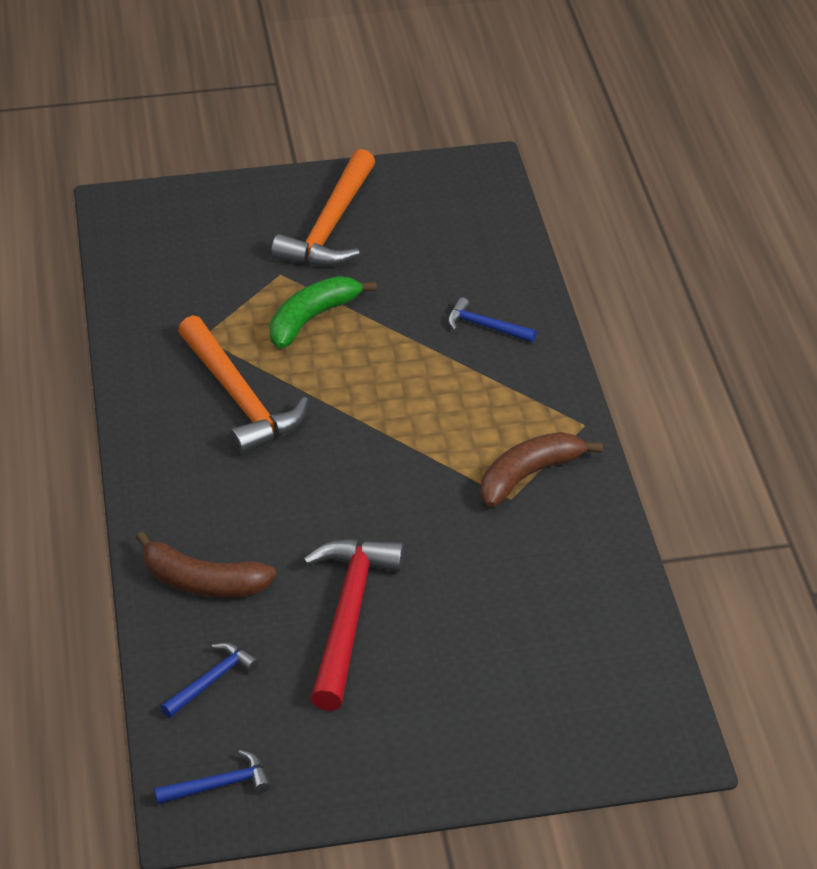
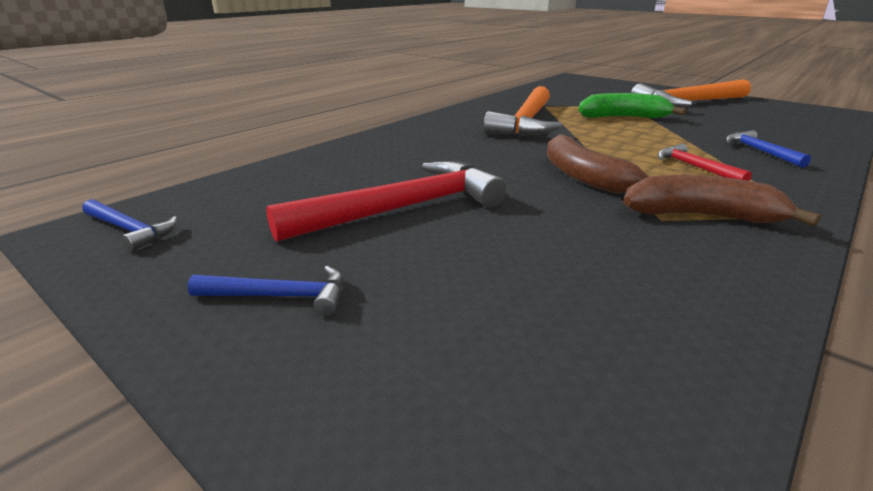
camera: 50 degrees right, 15 degrees down
brown banana [136,531,276,598] -> brown banana moved to [547,134,649,194]
blue hammer [161,642,259,718] -> blue hammer moved to [188,266,344,316]
none -> red hammer [658,143,752,181]

